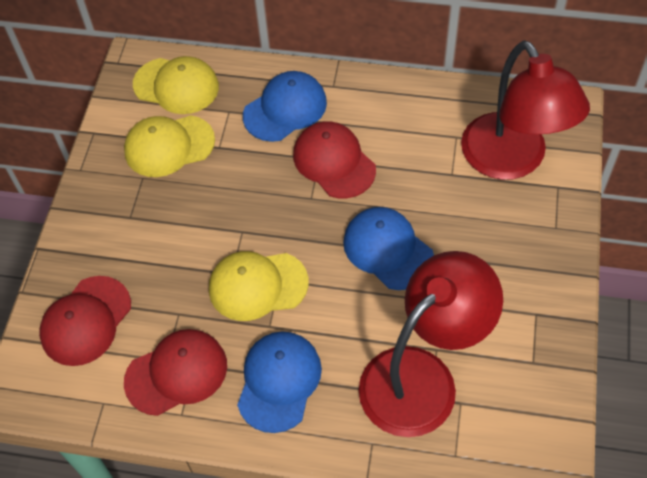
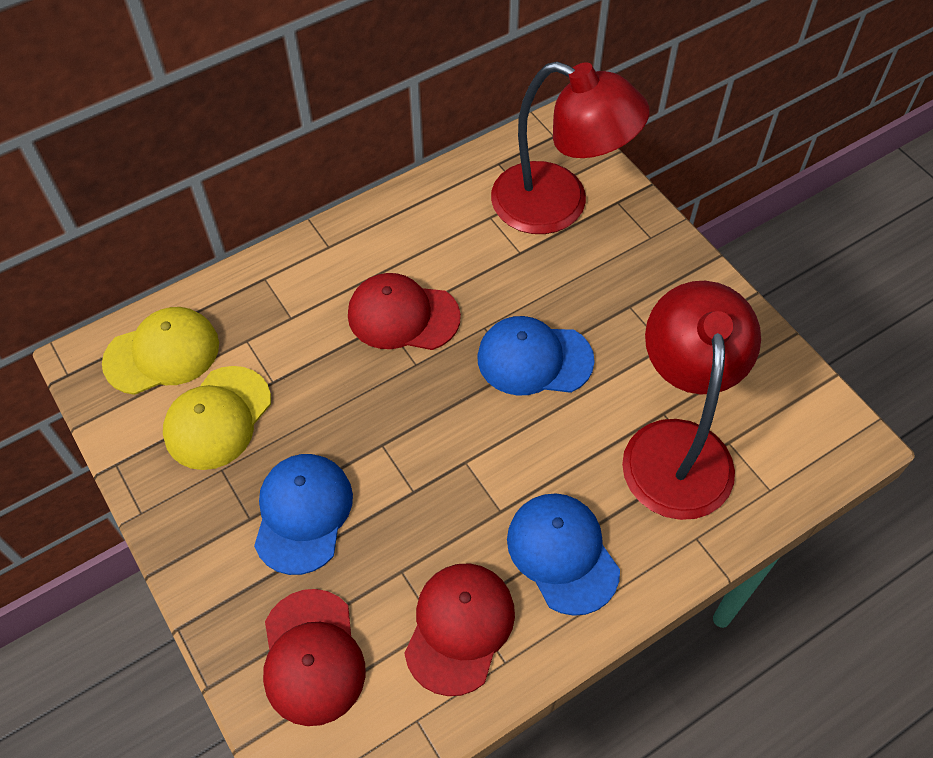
camera: 45 degrees left, 0 degrees up
yellow cap [209,251,309,321] -> none
blue cap [243,71,327,142] -> blue cap moved to [254,454,353,575]

